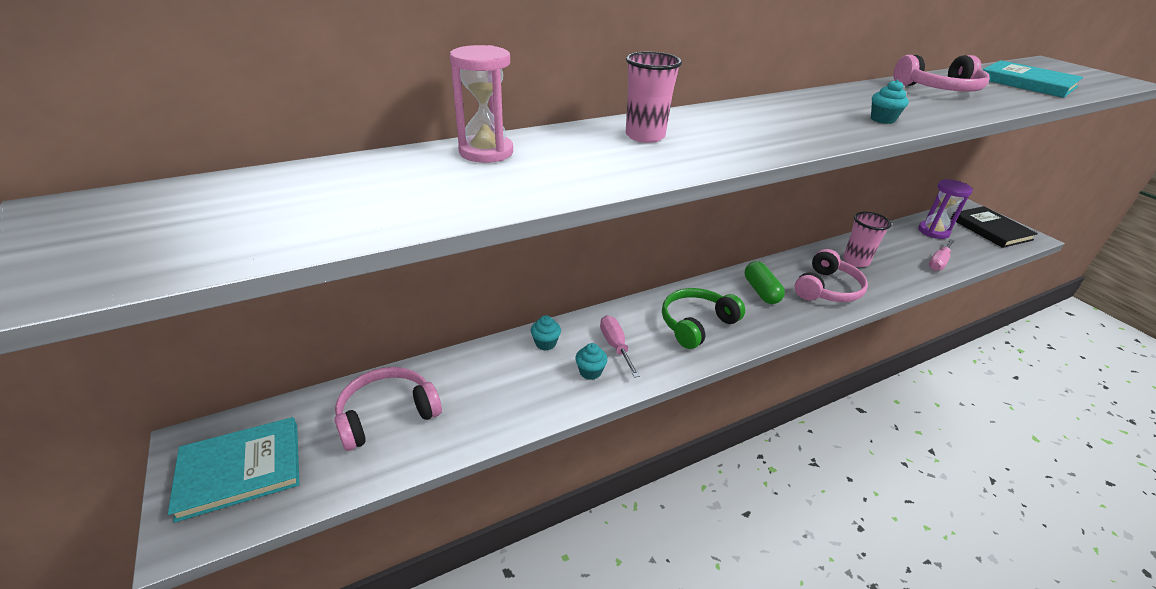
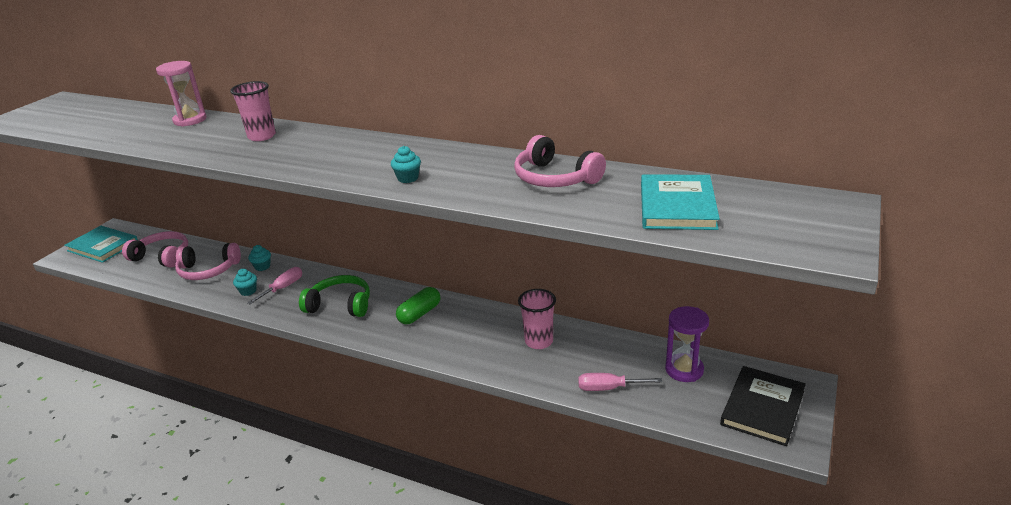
camera: 55 degrees right, 5 degrees down
pink headphones [794,249,868,302] -> pink headphones moved to [175,243,241,280]

